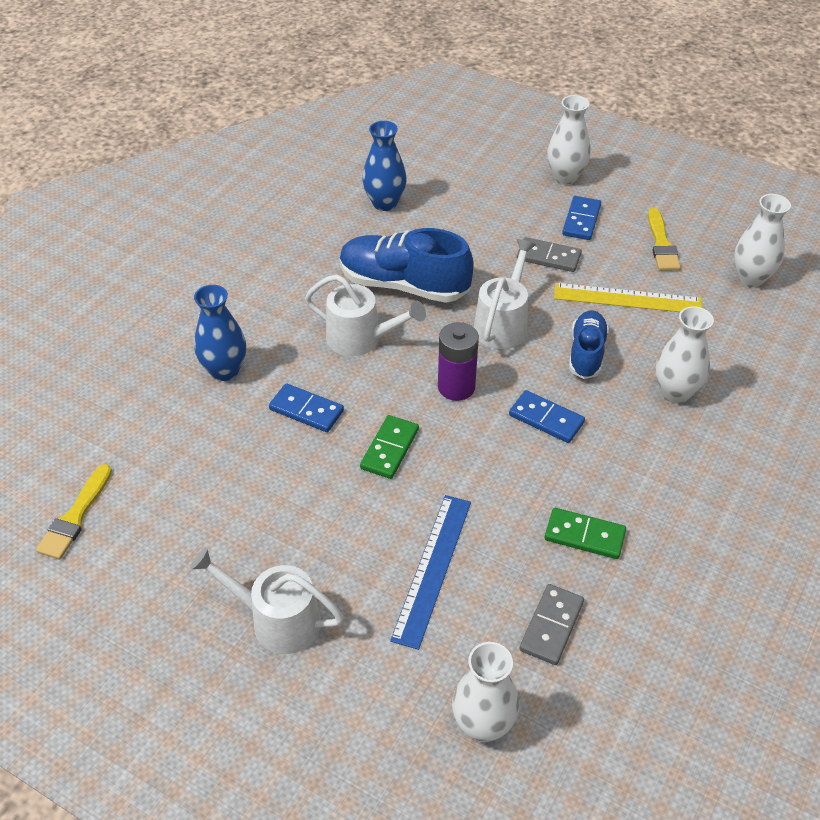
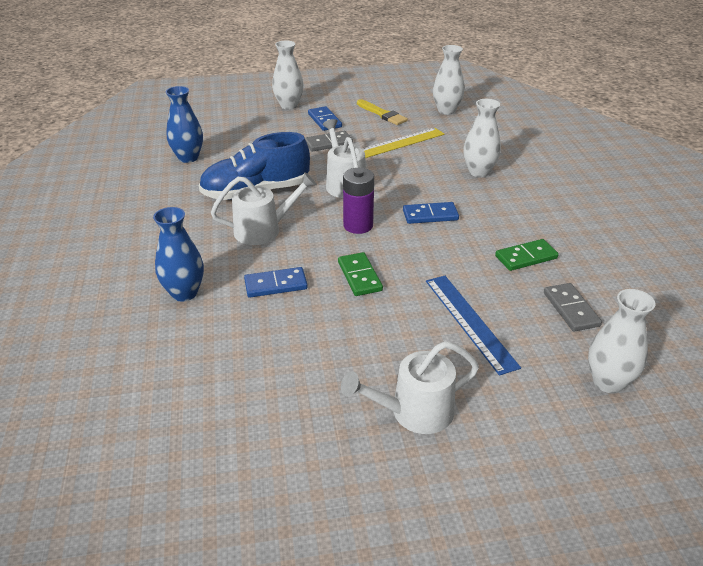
camera: 40 degrees left, 10 degrees down
yellow brush [36,464,112,560] -> none
blue shoe [569,310,609,379] -> none

